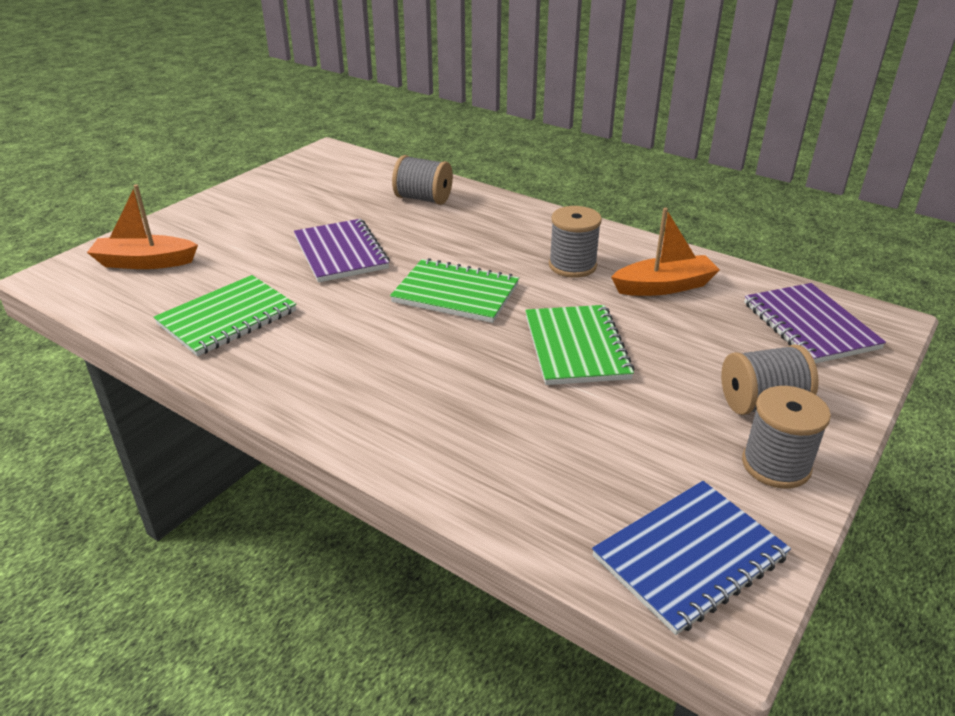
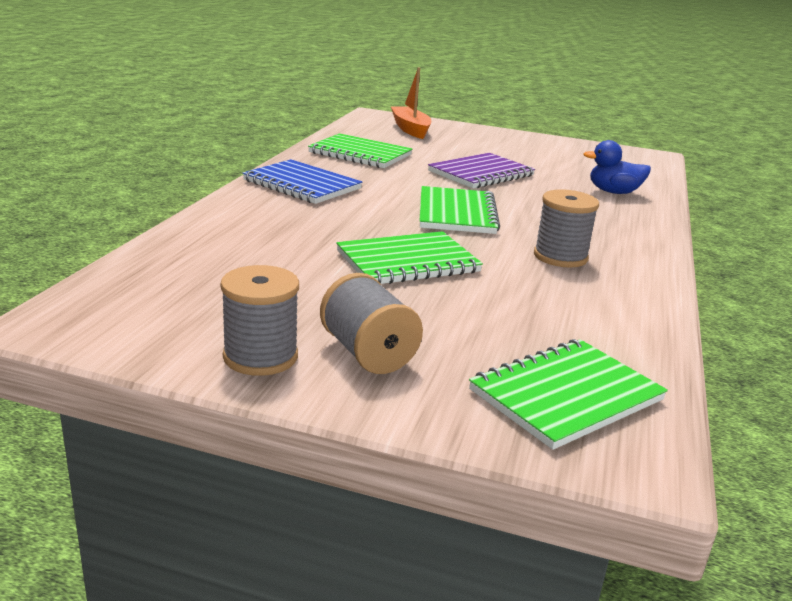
camera: 70 degrees right, 10 degrees down
grey spool [392,155,453,205] -> blue duck [583,140,651,194]
blue notebook [592,481,791,635] -> blue notebook moved to [242,159,362,204]
orange boat [611,208,720,296] -> none
purple notebook [744,283,886,363] -> green notebook [469,339,668,450]

